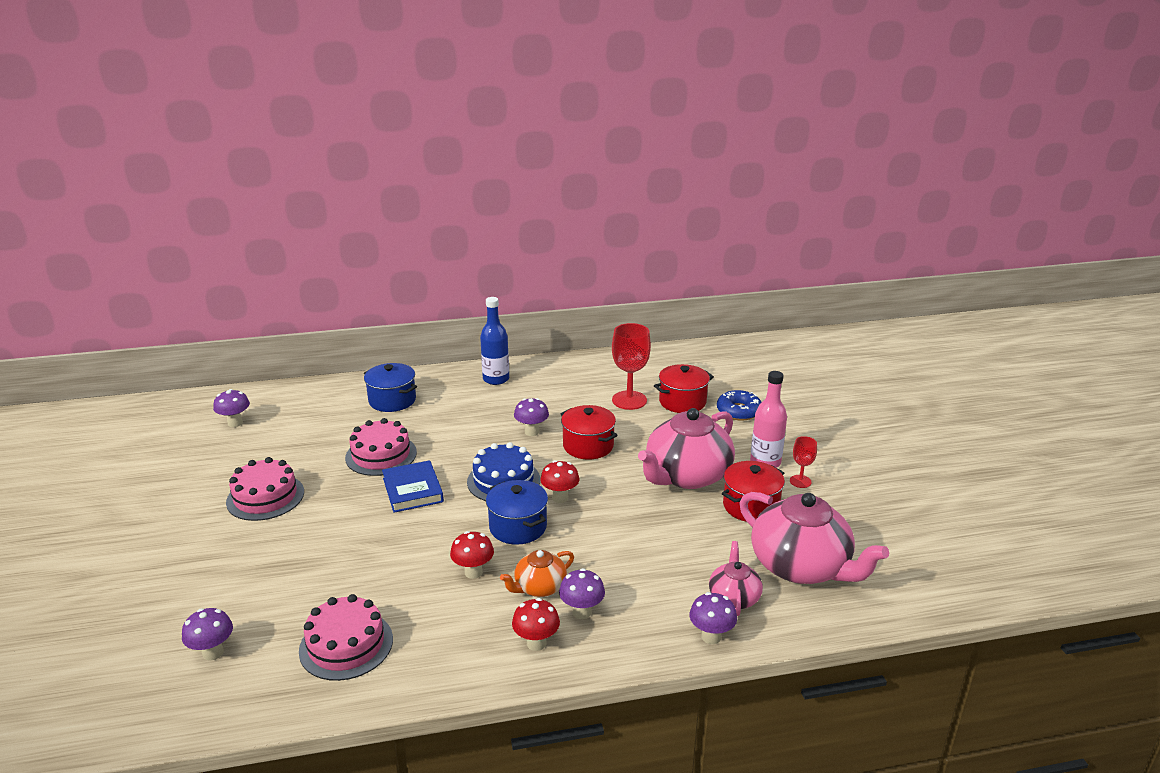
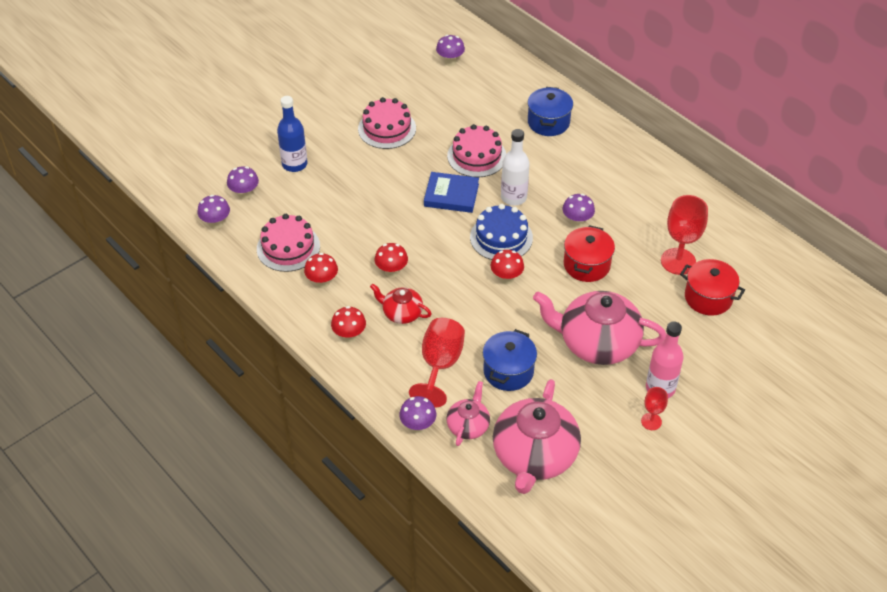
camera: 60 degrees right, 20 degrees up
blue book [382,460,444,513] -> blue book turned 60 degrees clockwise [424,172,479,213]
blue bottle [480,297,509,385] -> blue bottle moved to [277,96,308,172]
blue pot [486,480,548,545] -> blue pot moved to [483,329,537,391]
orange teapot [500,550,574,597] -> red teapot [370,284,431,324]
purple mushroom [559,568,605,619] -> purple mushroom moved to [197,195,230,229]
pink teapot [709,541,763,616] -> pink teapot turned 45 degrees counterclockwise [447,381,490,446]
blue donut [717,390,762,421] -> none
red pot [722,461,785,521] -> none
none -> red mushroom [304,253,338,288]
none -> red goblet [409,318,465,408]
none -> white bottle [501,129,530,206]

